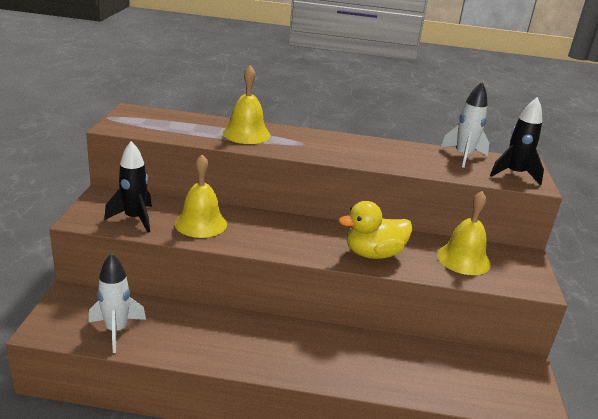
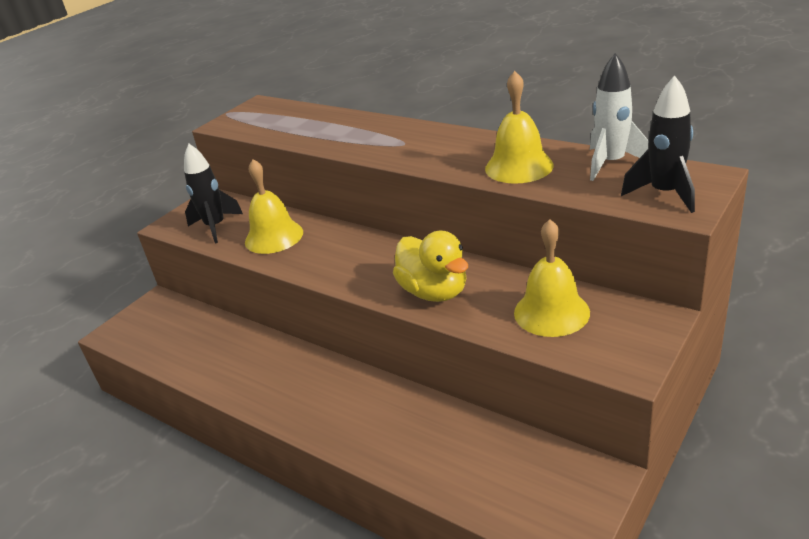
camera: 35 degrees right, 5 degrees up
white rocket [88,254,146,353] -> none
yellow bell [223,65,271,144] -> yellow bell moved to [485,71,554,184]
yellow duck [339,201,413,259] -> yellow duck turned 135 degrees counterclockwise [393,231,468,302]

